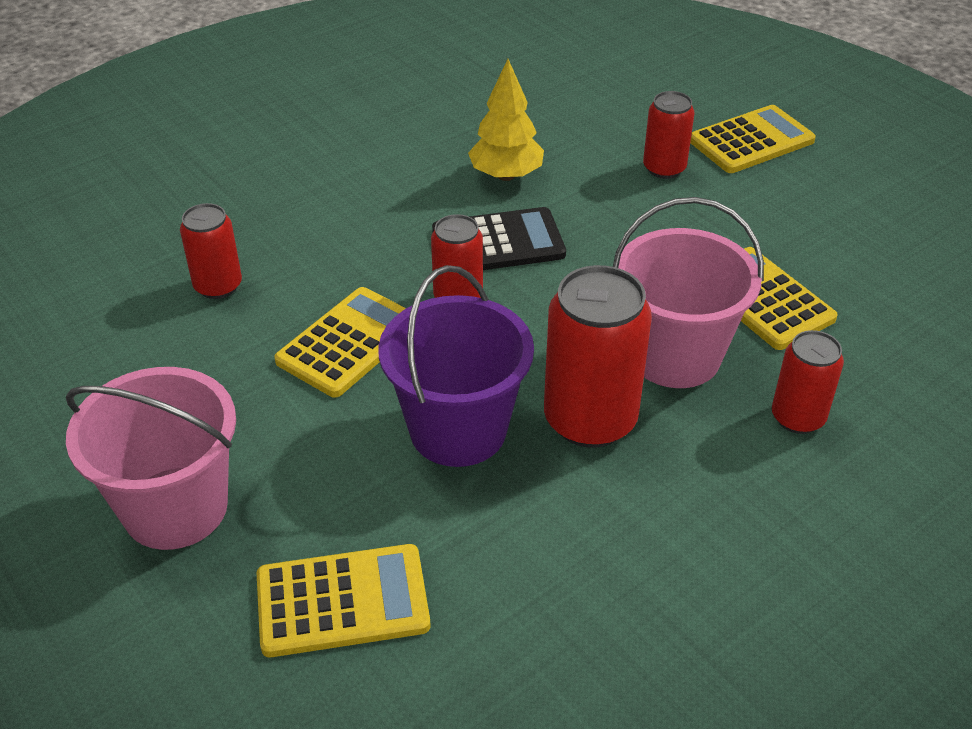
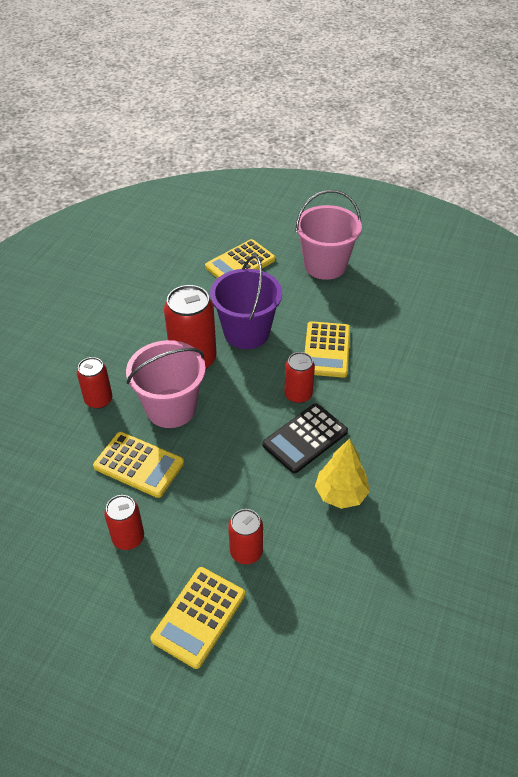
camera: 150 degrees right, 5 degrees up
red can [180,203,242,299] -> red can moved to [104,495,144,550]

